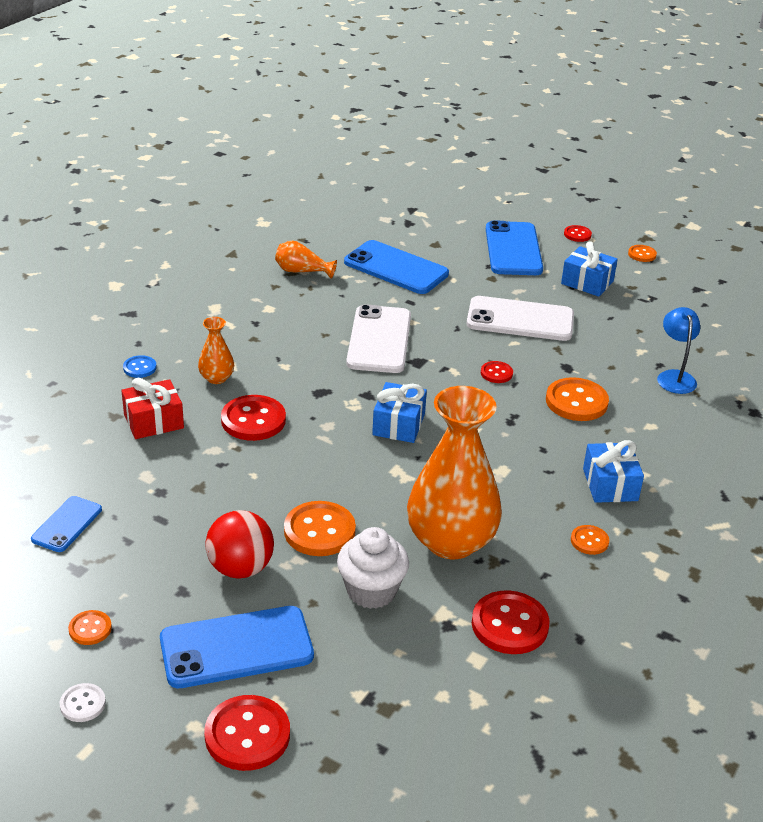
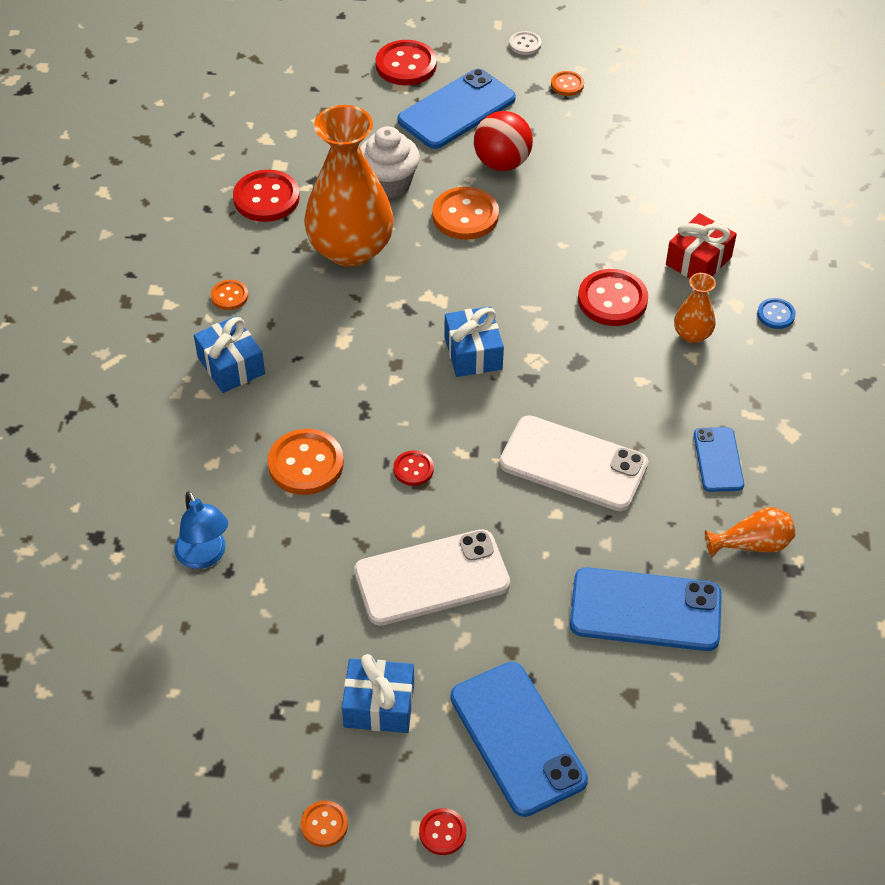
camera: 155 degrees right, 15 degrees up
blue phone [31,496,102,552] -> blue phone moved to [694,427,744,492]
white phone [346,304,411,373] -> white phone turned 45 degrees counterclockwise [499,415,648,511]

